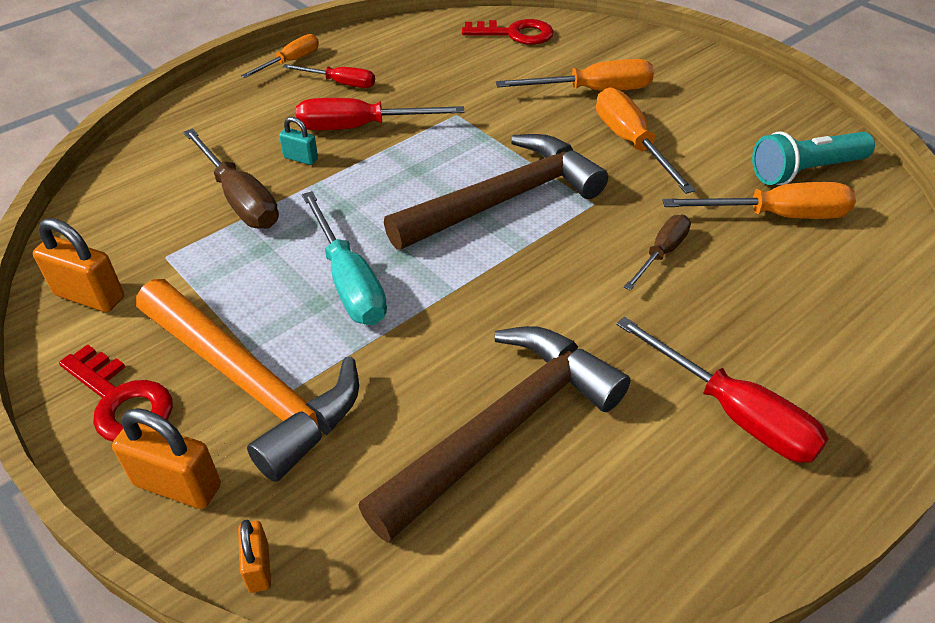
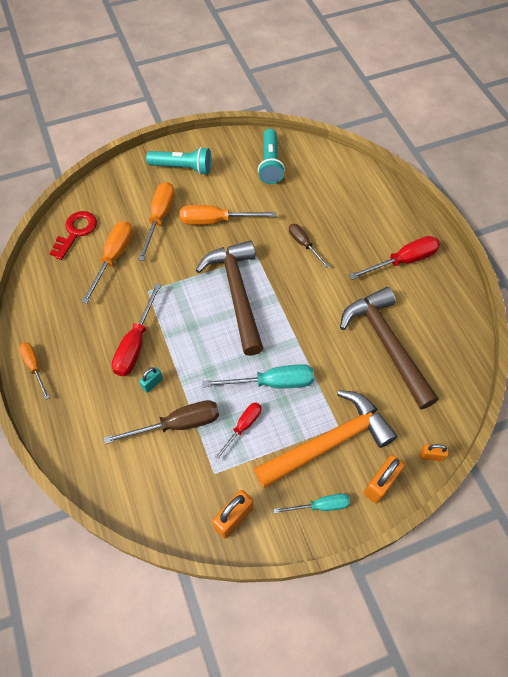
camera: 70 degrees left, 15 degrees up
red key [59,344,172,441] -> turquoise screwdriver [273,494,350,514]
red screwdriver [283,64,375,88] -> red screwdriver moved to [213,402,261,462]
orange screwdriver [662,182,856,219] -> orange screwdriver moved to [82,221,133,304]
none -> turquoise flashlight [146,147,211,175]

